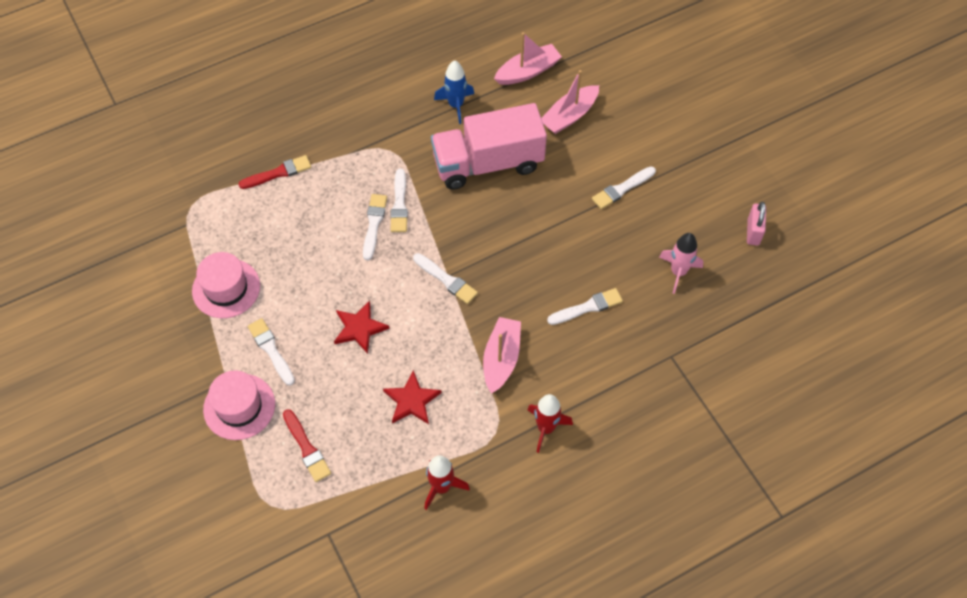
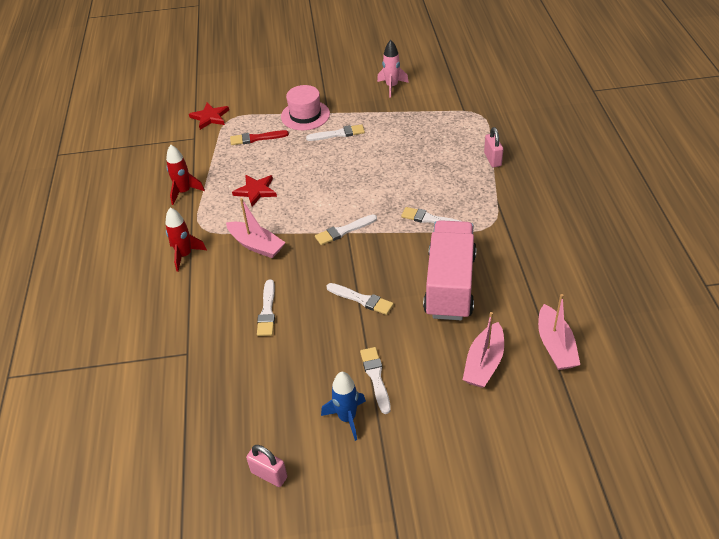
camera: 115 degrees right, 15 degrees down
pink hat [192,252,260,318] -> none
red brush [238,155,311,189] -> pink padlock [484,127,503,167]
red star [334,301,390,354] -> red star moved to [189,103,229,130]
white brush [363,194,387,261] -> white brush moved to [327,283,394,315]
blue rocket [434,60,474,124] -> blue rocket moved to [321,372,366,441]
pink boat [541,70,599,134] -> pink boat turned 135 degrees counterclockwise [463,312,504,388]
pink rocket [659,233,703,294] -> pink rocket moved to [377,40,409,97]

